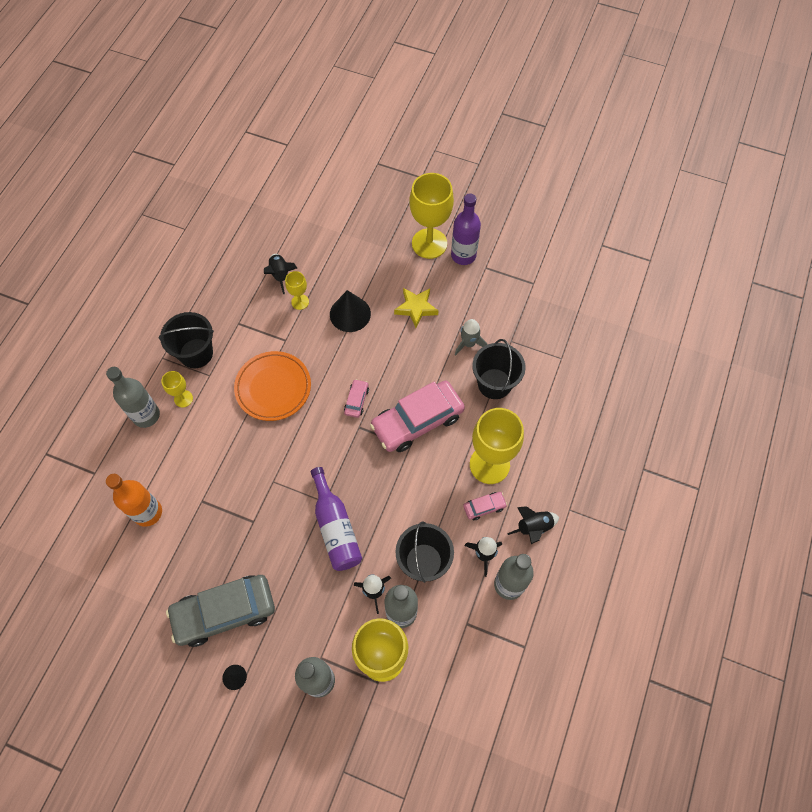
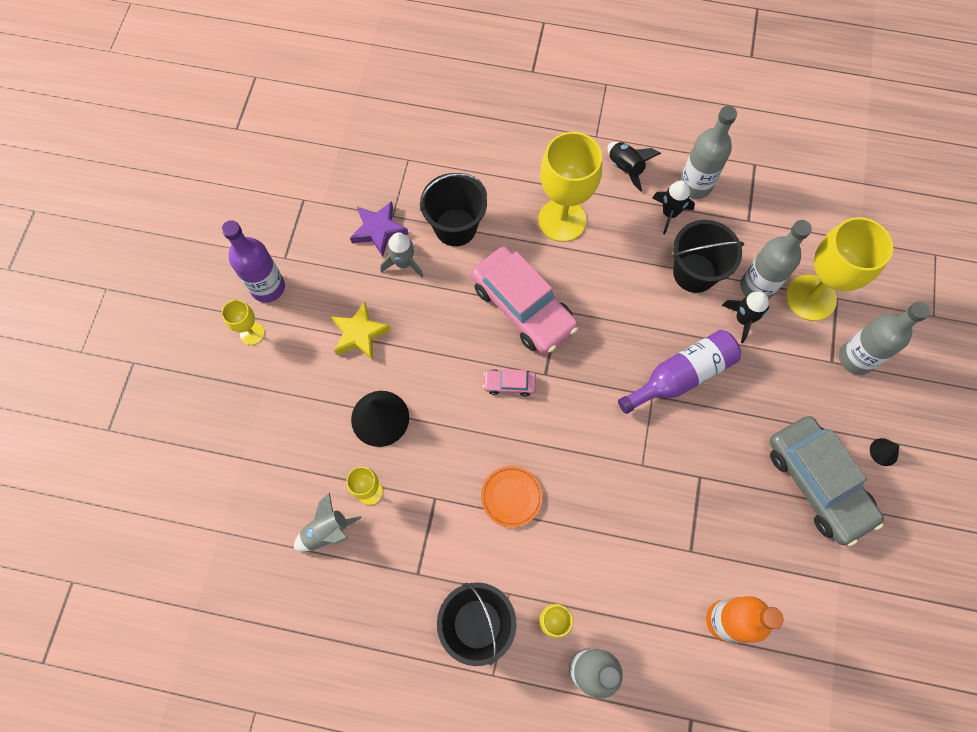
camera: 100 degrees left, 5 degrees up
orange plate [234,351,311,421] -> orange plate [481,466,543,527], size x0.58
black rocket [264,254,297,294] -> grey rocket [294,493,362,552]
yellow goblet [409,173,454,259] -> yellow goblet [222,300,264,345], size x0.48
pink car [463,492,507,520] -> none
none -> purple star [350,201,408,257]

